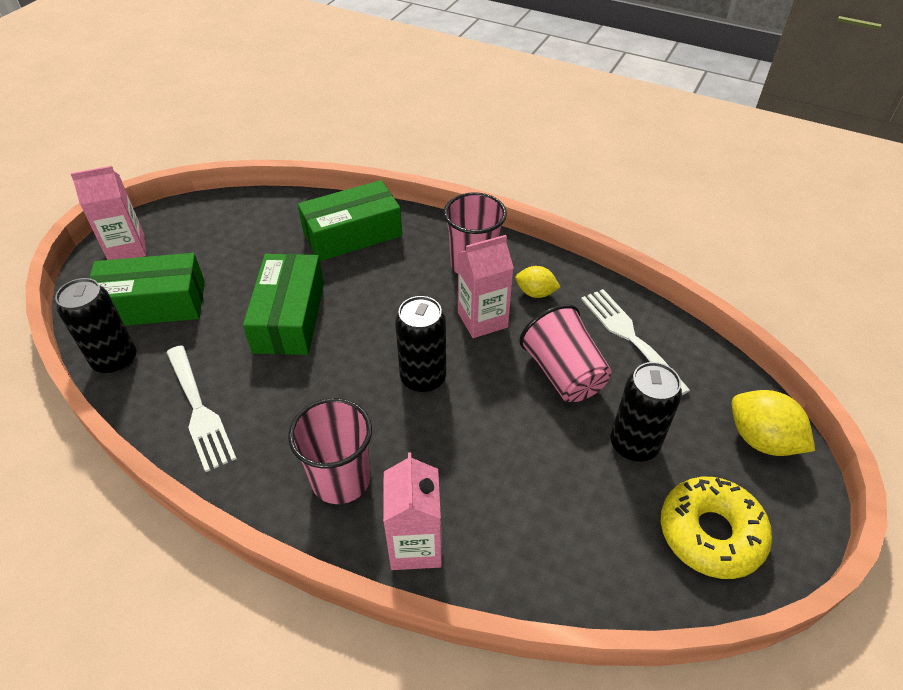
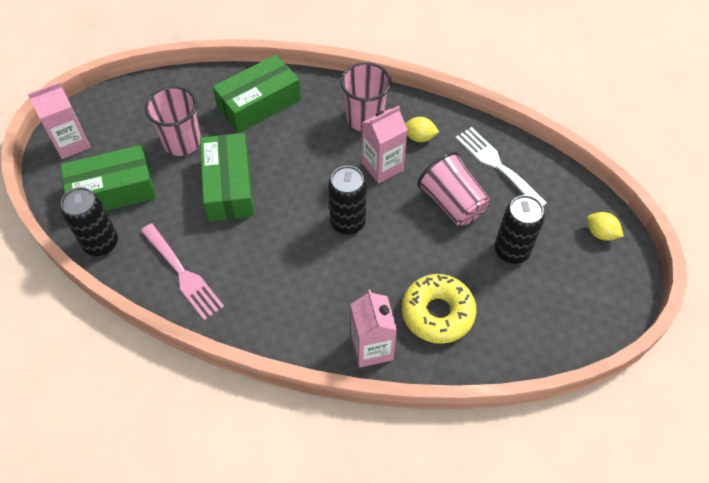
camera: 10 degrees left, 10 degrees up
white fork [166,345,237,472] -> pink fork [141,223,224,321]
pink cup [288,398,372,504] -> pink cup moved to [145,86,201,156]
yellow donut [661,477,772,579] -> yellow donut moved to [402,274,476,344]
yellow lemon [732,390,815,456] -> yellow lemon [587,212,624,241], size x0.62

